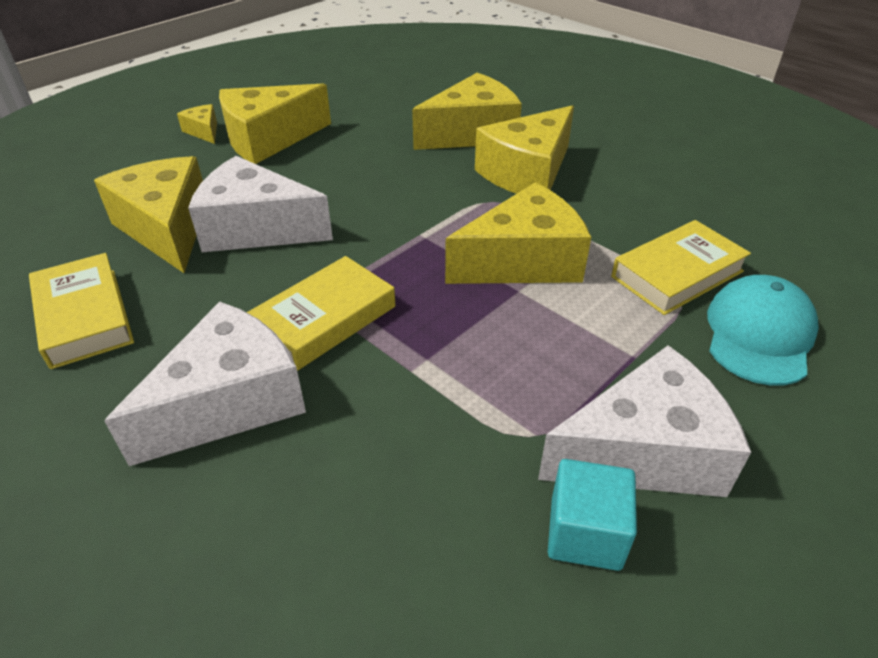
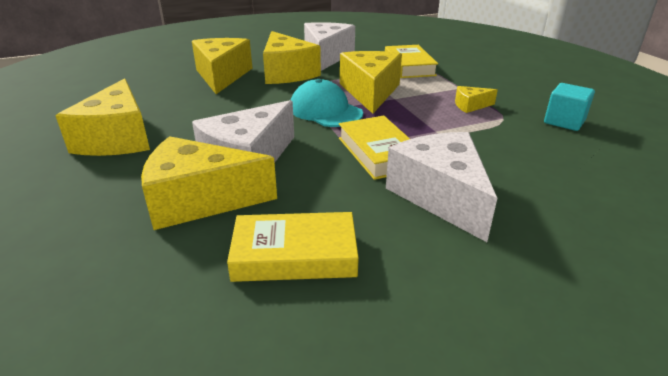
camera: 65 degrees left, 10 degrees down
yellow cheese [177,104,217,144] -> yellow cheese moved to [455,86,498,113]
white cheese [538,345,751,497] -> white cheese moved to [304,22,355,71]
turquoise cap [707,275,819,386] -> turquoise cap moved to [291,79,363,127]

